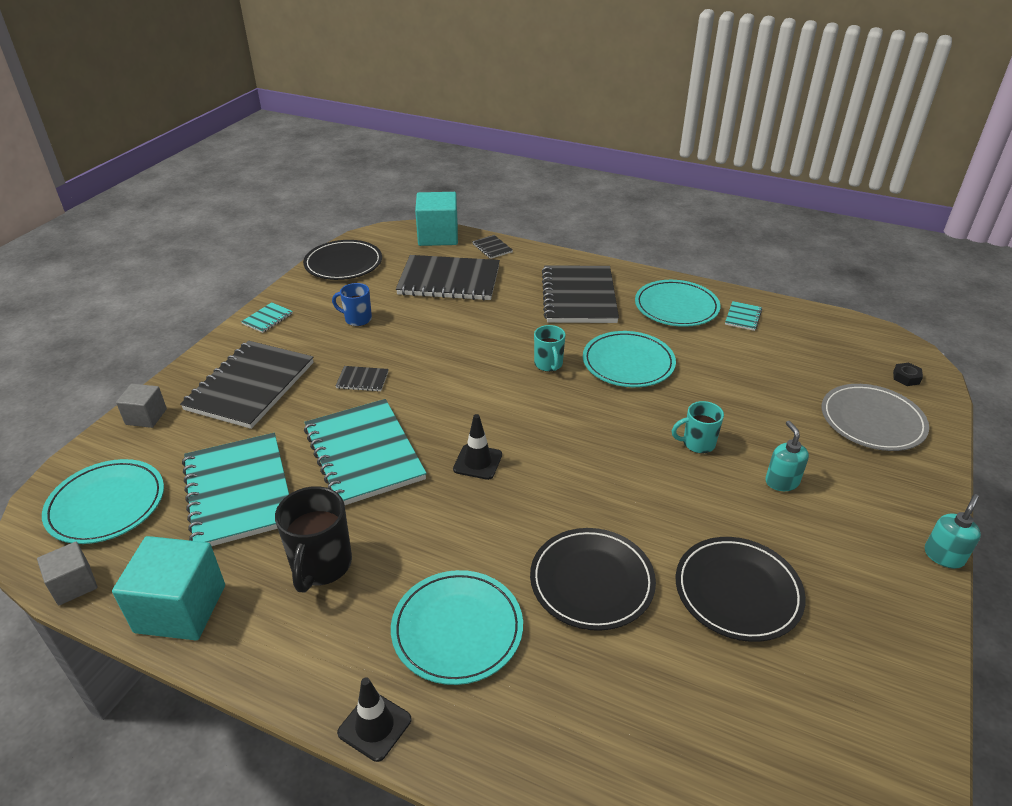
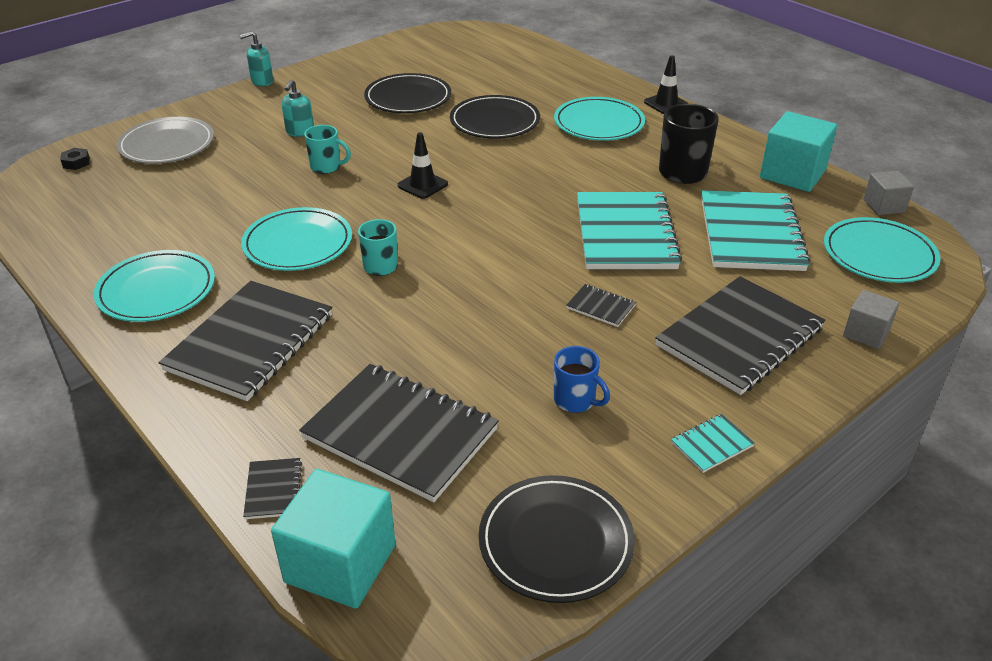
camera: 155 degrees left, 0 degrees up
black traffic cone [453,414,502,480] -> black traffic cone moved to [397,133,448,199]
turquoise notebook [725,301,762,331] -> none

